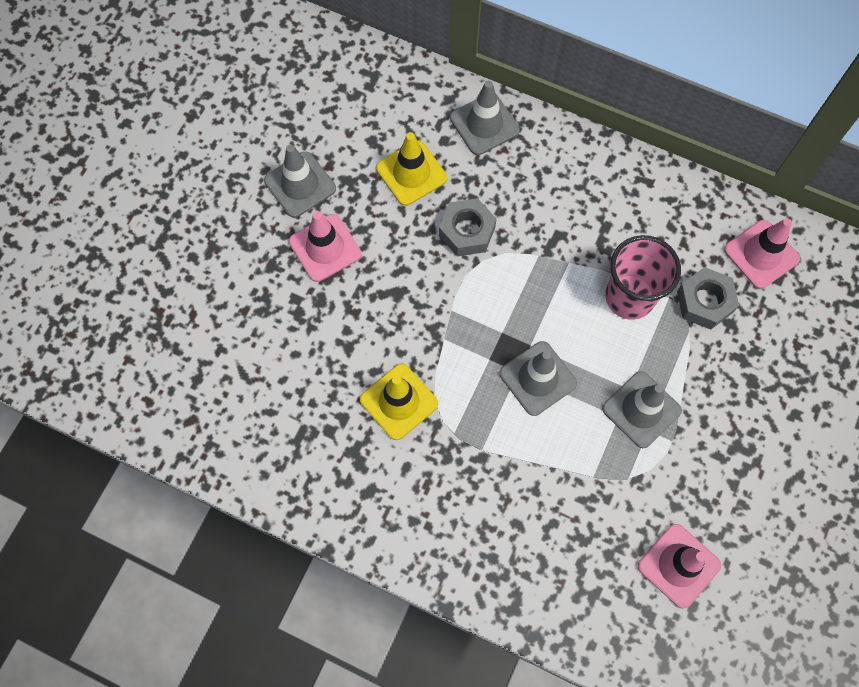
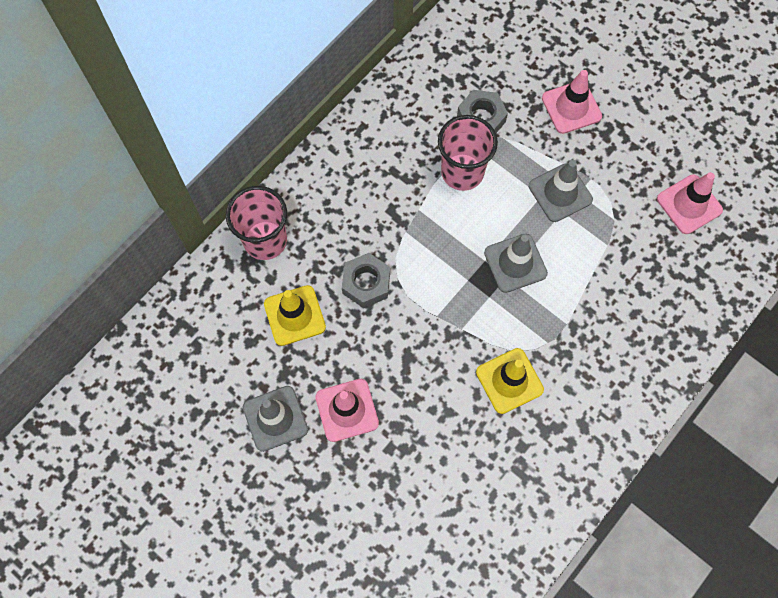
camera: 75 degrees left, 0 degrees up
grey traffic cone [450,80,520,155] -> pink cup [226,186,287,260]
pink traffic cone [724,218,800,289] -> pink traffic cone moved to [542,70,602,134]

